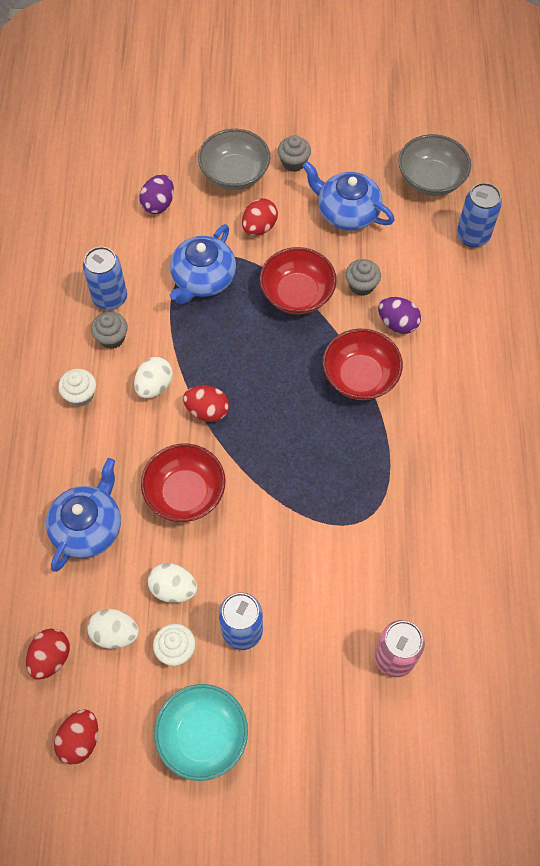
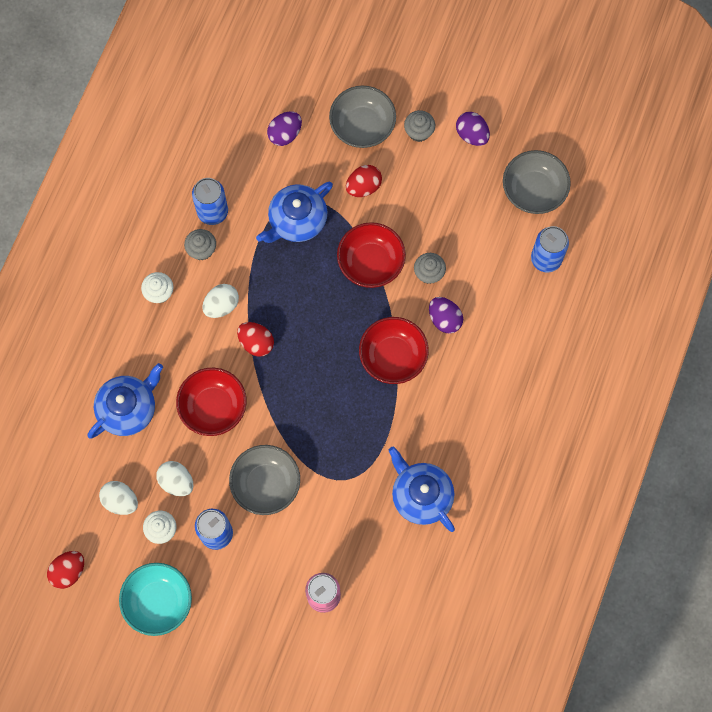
camera: 20 degrees right, 10 degrees up
red egg [26,629,70,680] -> none
blue teapot [302,161,395,230] -> blue teapot moved to [389,446,455,532]
none -> grey bowl [229,445,300,515]
none -> purple egg [456,112,490,146]

